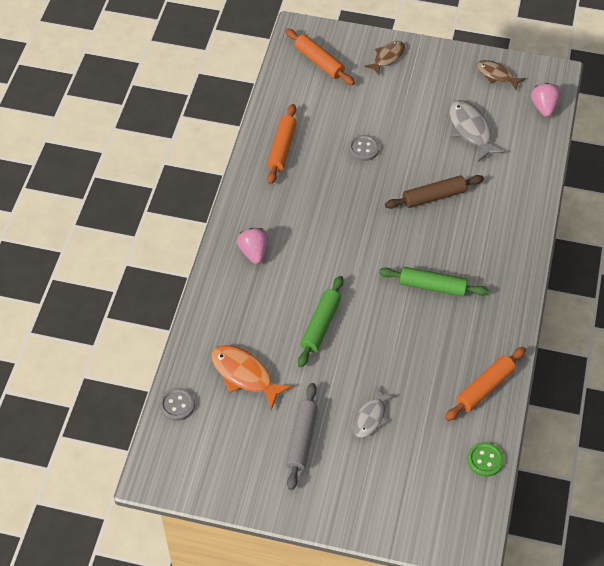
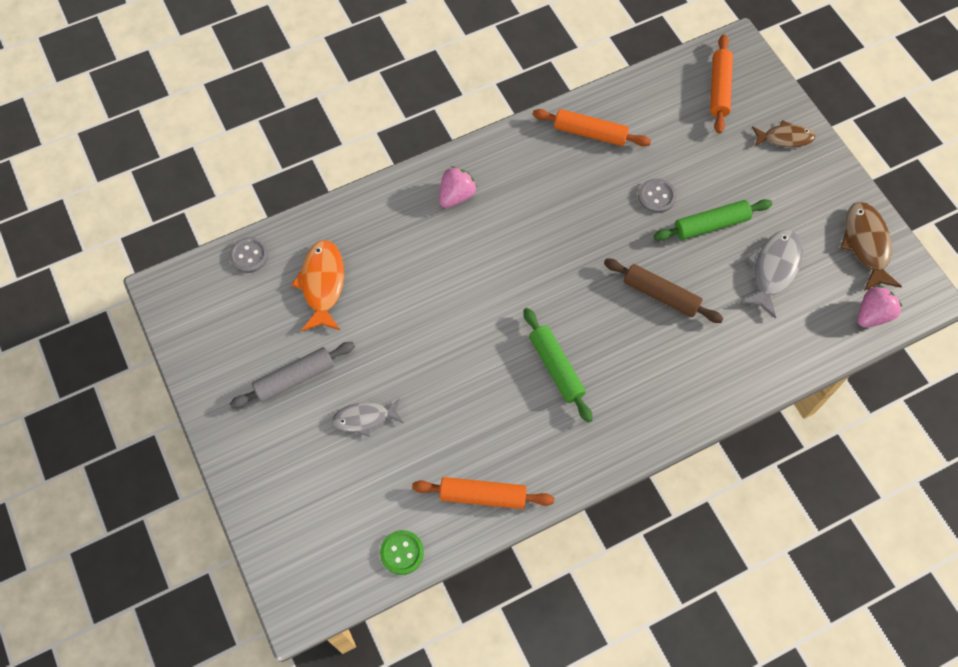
camera: 50 degrees right, 10 degrees up
orange rolling pin [267,104,297,184] -> orange rolling pin turned 45 degrees clockwise [533,109,651,146]
green rolling pin [298,276,343,367] -> green rolling pin moved to [654,199,772,241]
brown fish [477,60,526,91] -> brown fish [840,202,902,291], size x1.50

